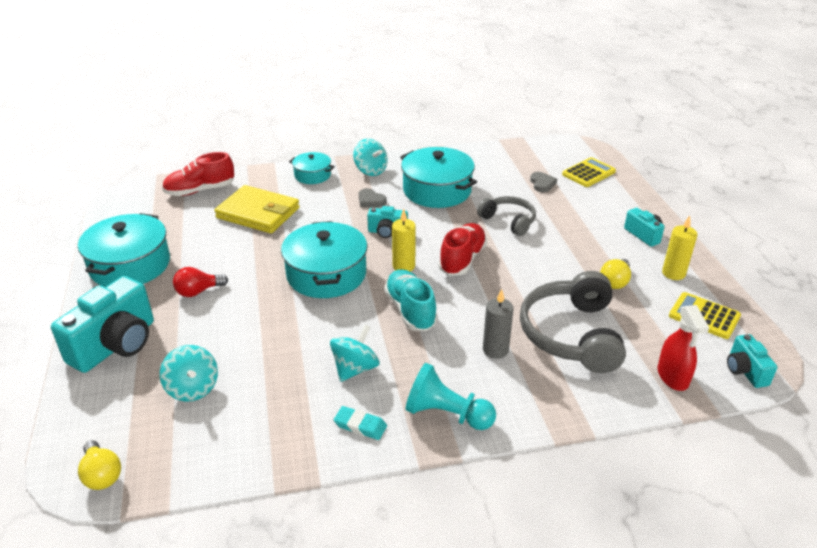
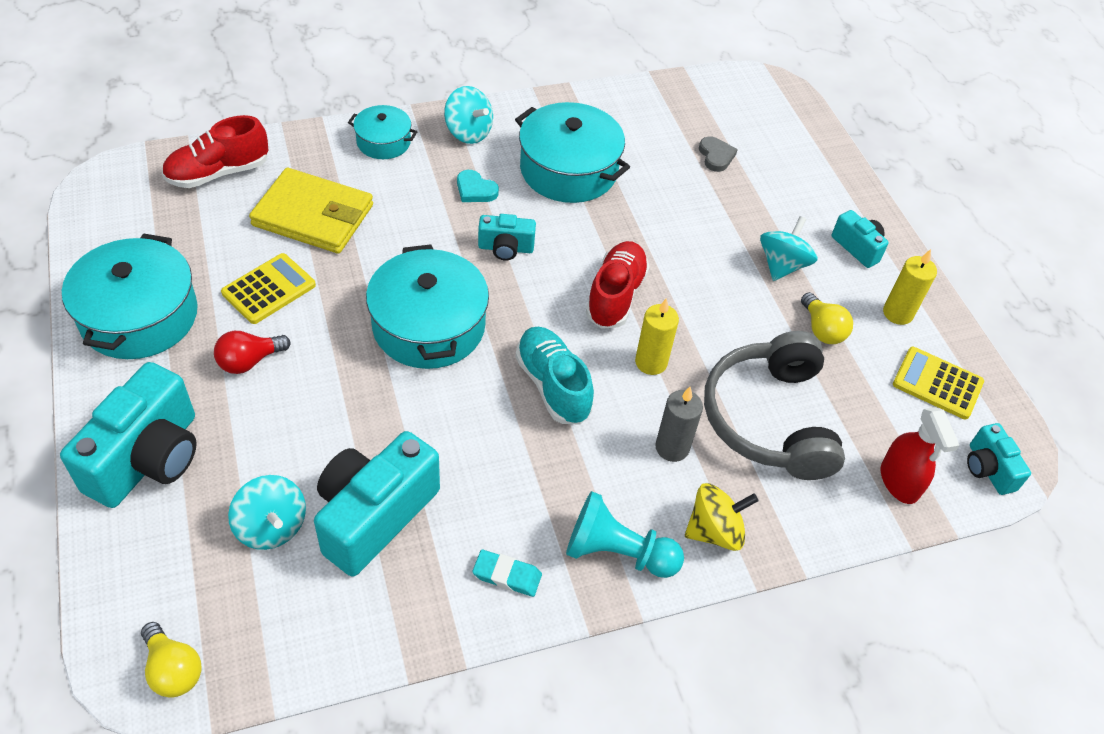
camera: 10 degrees left, 15 degrees up
turquoise spinning top [330,325,379,382] -> turquoise spinning top moved to [760,216,818,281]
grey heart [359,188,387,207] -> turquoise heart [457,170,499,202]
yellow candle [392,209,416,272] -> yellow candle moved to [635,298,679,375]
grey headphones [477,196,536,236] -> none
yellow calculator [562,157,616,187] -> yellow calculator moved to [221,253,316,324]
yellow light bulb [600,259,631,289] -> yellow light bulb turned 45 degrees counterclockwise [801,292,853,344]
none -> turquoise camera [314,431,440,577]
none -> yellow spinning top [685,483,758,551]

